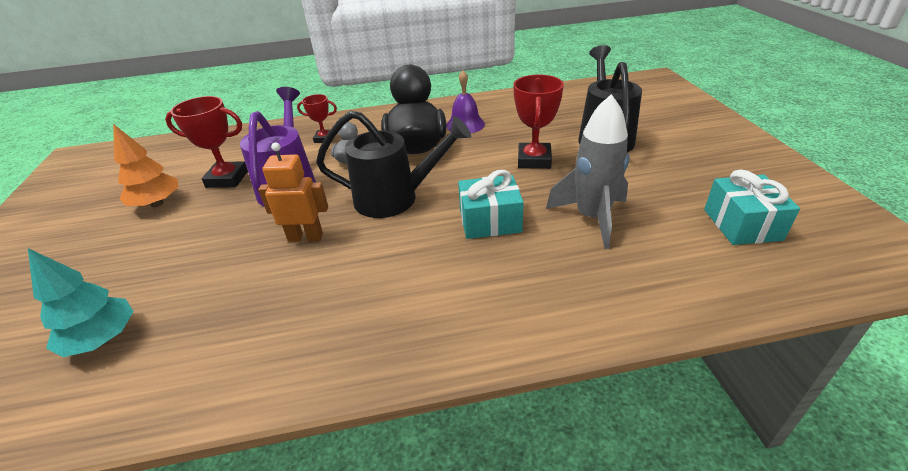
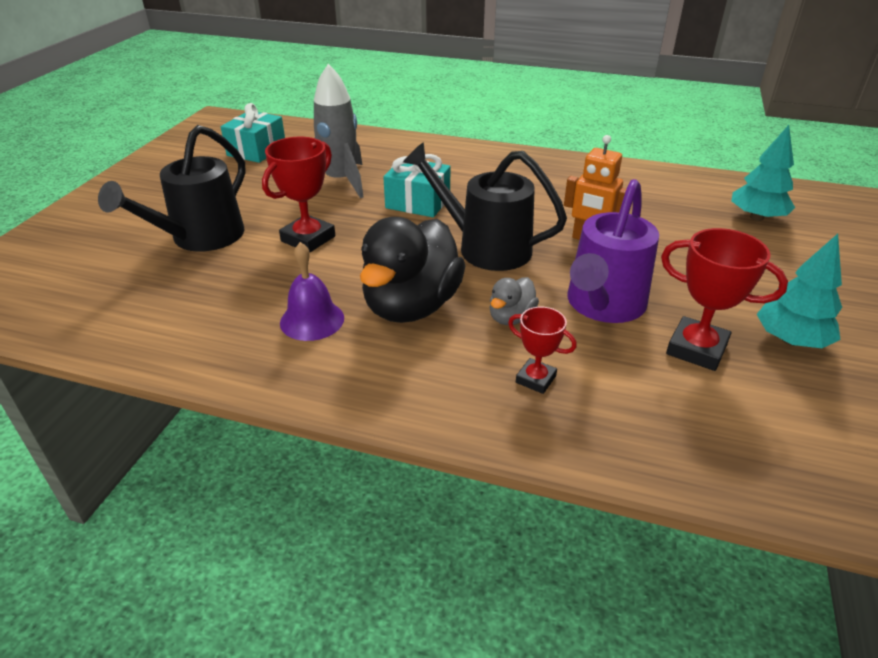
camera: 155 degrees left, 0 degrees up
orange tree [113,124,178,207] -> turquoise tree [757,234,842,348]

